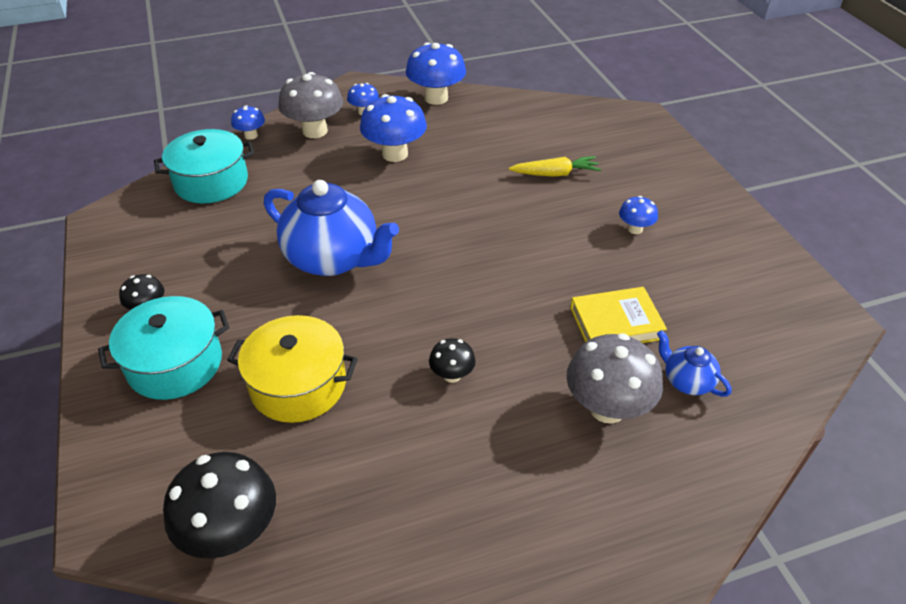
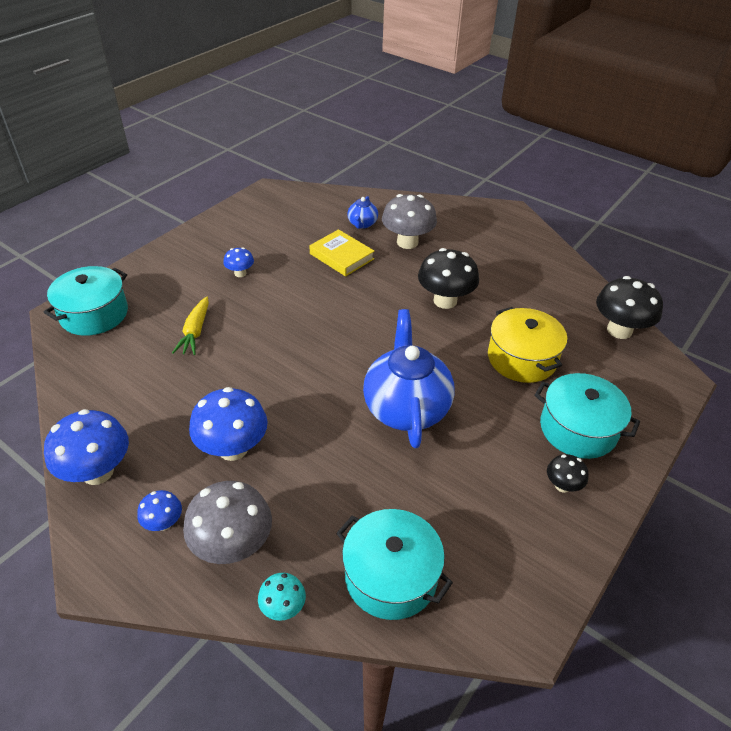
camera: 125 degrees left, 0 degrees up
blue mushroom [231,105,265,140] -> turquoise mushroom [258,573,306,621]
black mushroom [429,338,476,383] -> black mushroom [418,248,479,309], size x1.92
yellow carrot [509,156,601,177] -> yellow carrot turned 135 degrees counterclockwise [172,297,209,355]
none -> turquoise pot [44,266,128,336]

